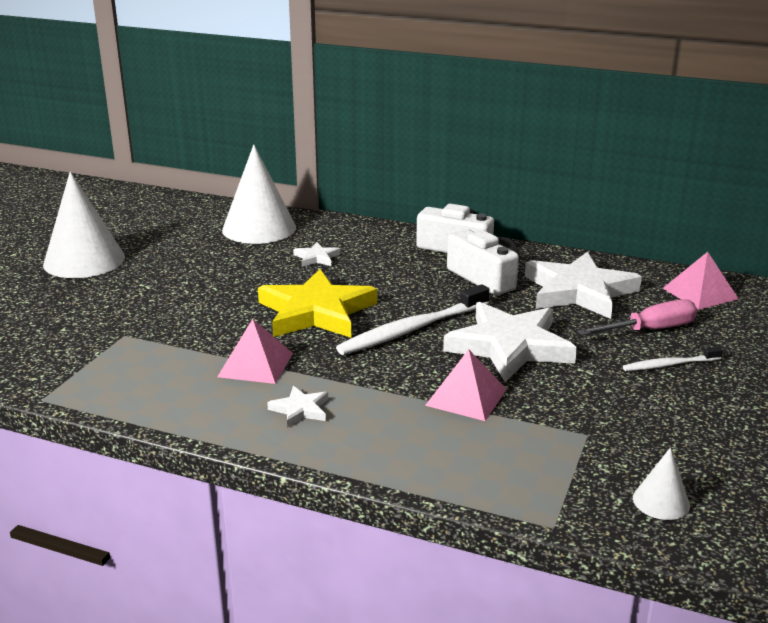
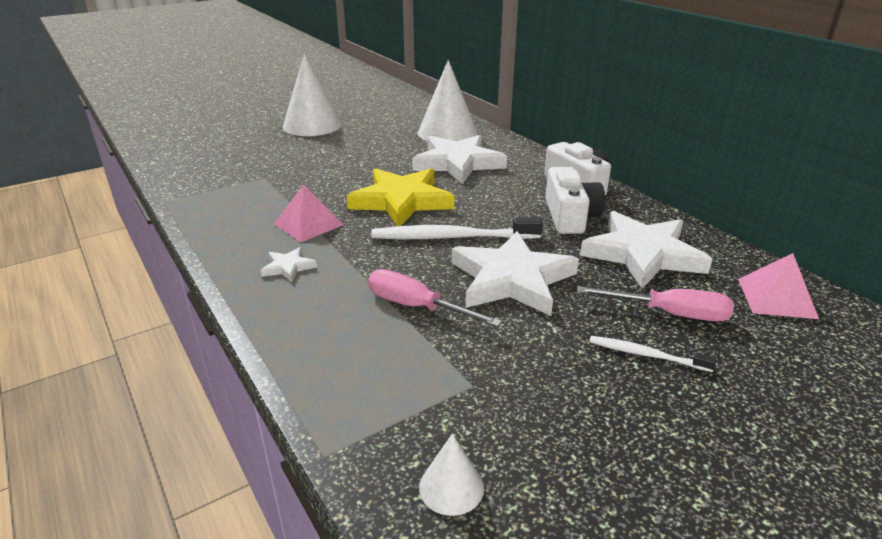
camera: 35 degrees right, 5 degrees up
white star [293,242,340,267] -> white star [412,135,507,184], size x2.30
pink pyramid [425,349,507,421] -> pink screwdriver [368,269,502,327]

